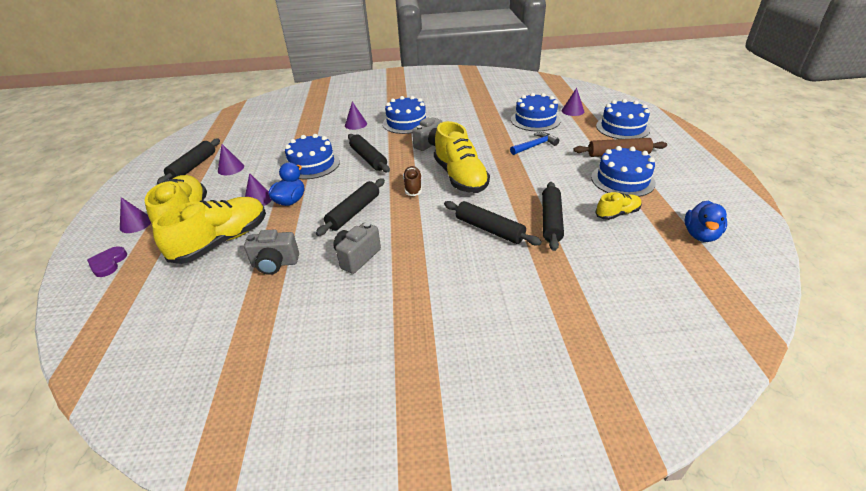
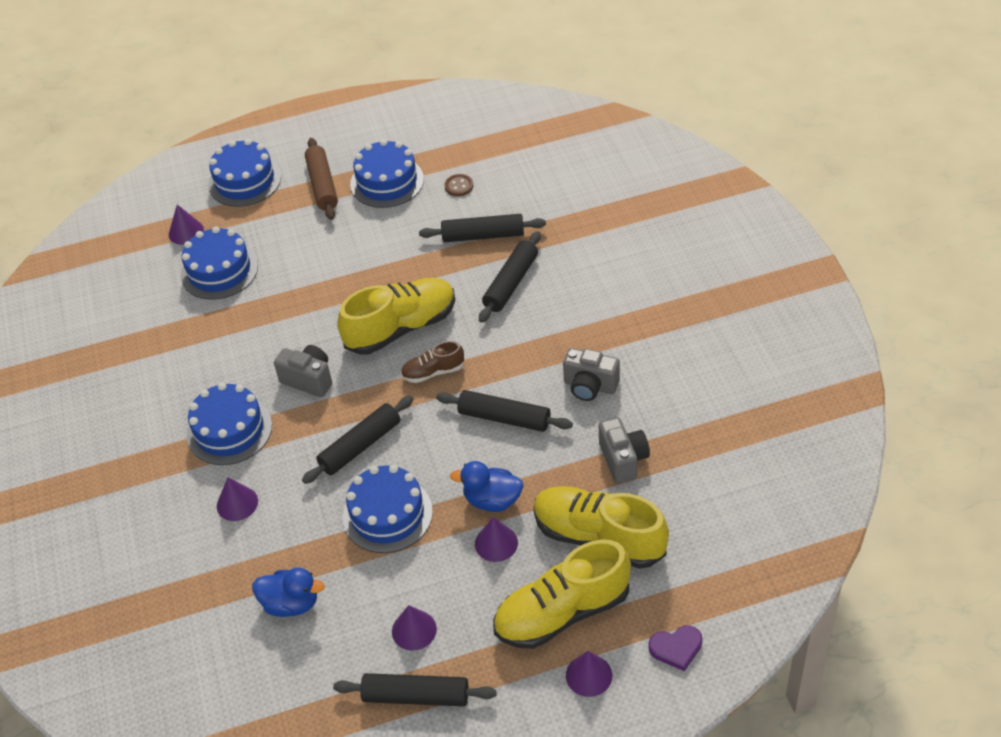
camera: 100 degrees left, 10 degrees up
blue hammer [510,132,559,155] -> none
yellow shoe [595,192,642,220] -> brown button [445,174,473,196]
blue duck [685,201,727,242] -> blue duck moved to [252,568,325,617]

